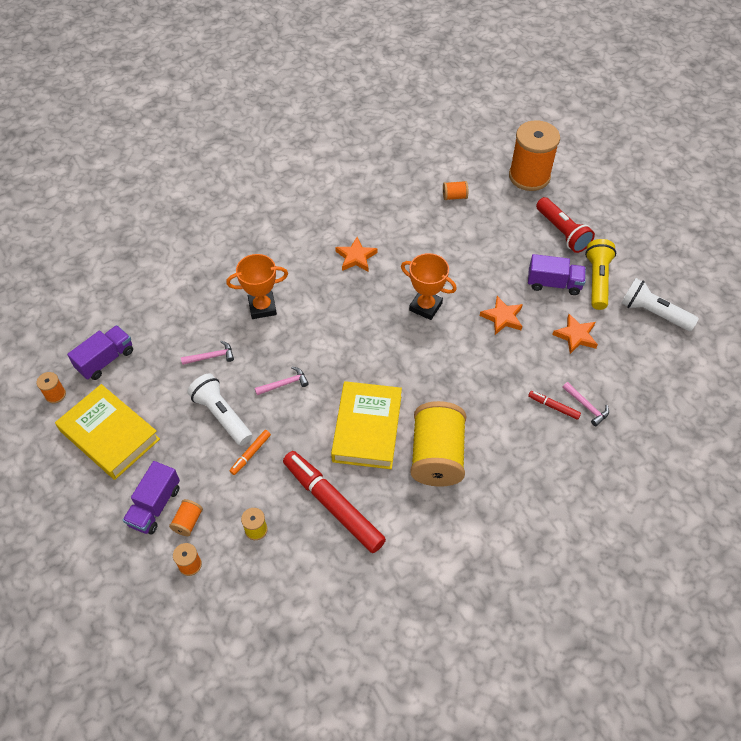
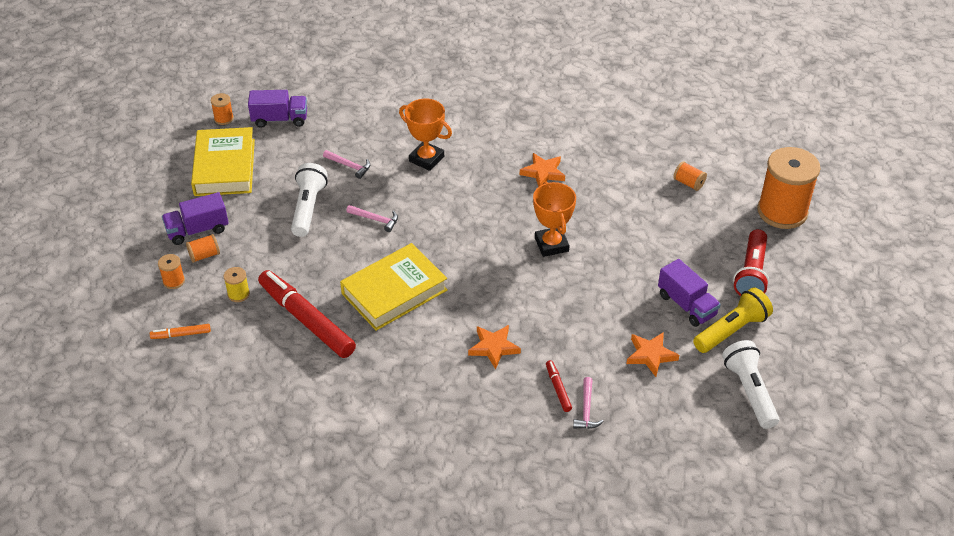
camera: 45 degrees right, 10 degrees down
orange marker [230,430,271,475] -> orange marker moved to [150,324,211,339]
red marker [283,451,386,553] -> red marker turned 45 degrees counterclockwise [258,270,356,358]
yellow spool [410,401,466,487] -> none
orange star [480,296,523,335] -> orange star moved to [468,325,521,369]

